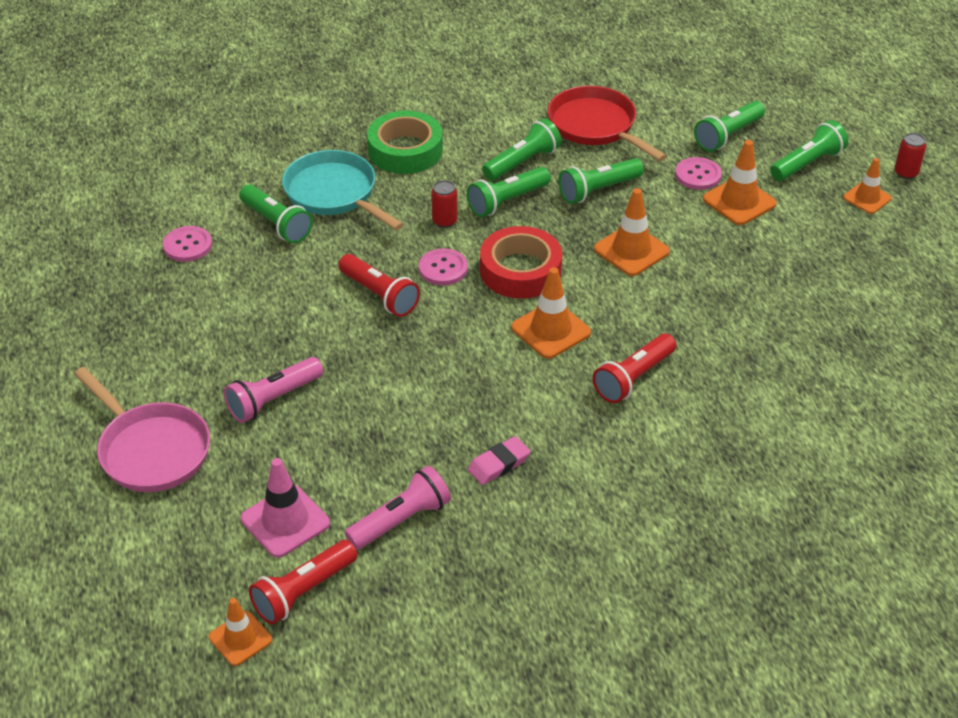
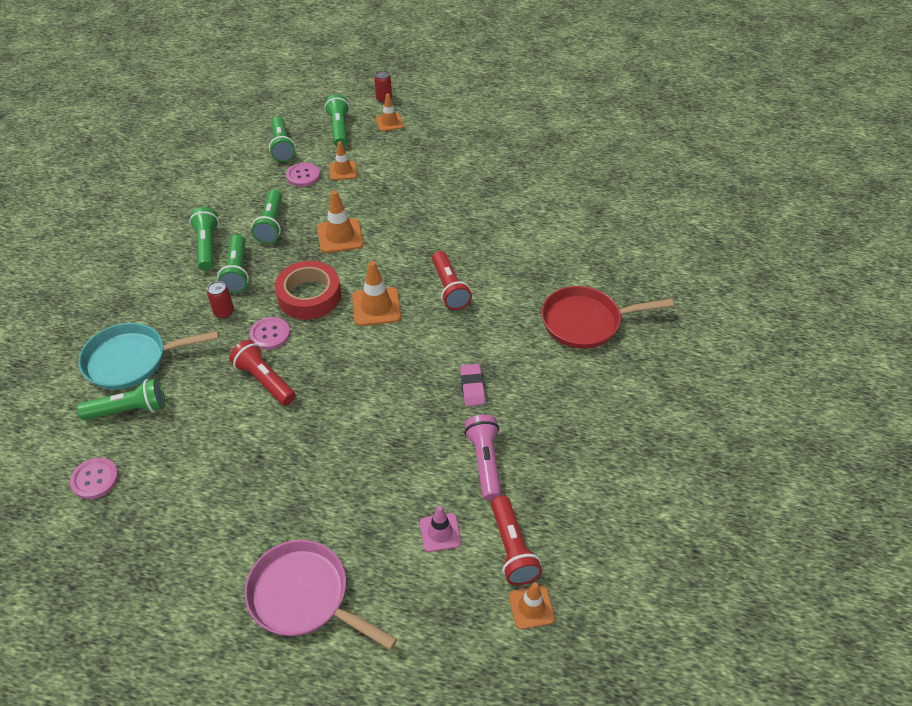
camera: 60 degrees left, 5 degrees up
pink pan [74,367,210,492] -> pink pan turned 135 degrees counterclockwise [245,540,397,650]
pink flashlight [224,357,323,423] -> none
pink traffic cone [241,458,330,558] -> pink traffic cone [420,506,461,552], size x0.66
red flashlight [338,254,420,317] -> red flashlight turned 120 degrees counterclockwise [229,340,296,405]
green tape [367,111,443,174] -> none
red pan [548,86,667,161] -> red pan moved to [542,286,674,349]
orange traffic cone [703,140,777,225] -> orange traffic cone [330,141,357,180], size x0.66

